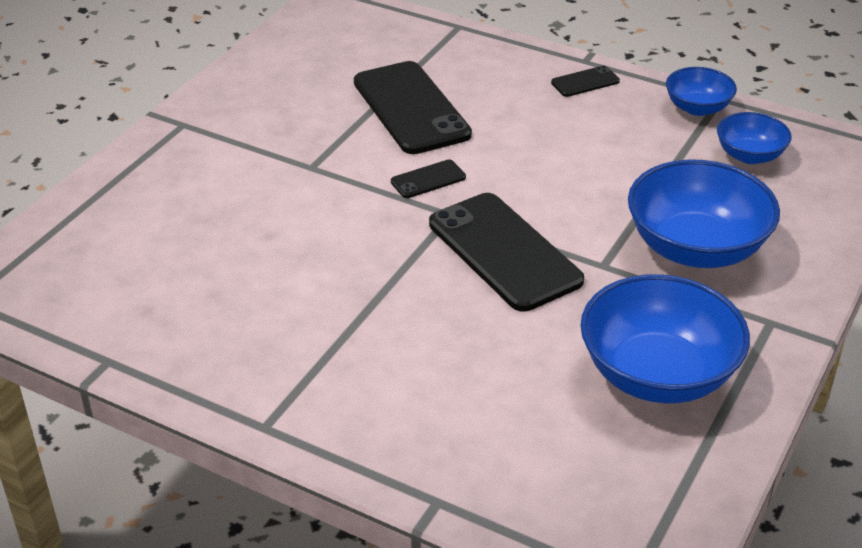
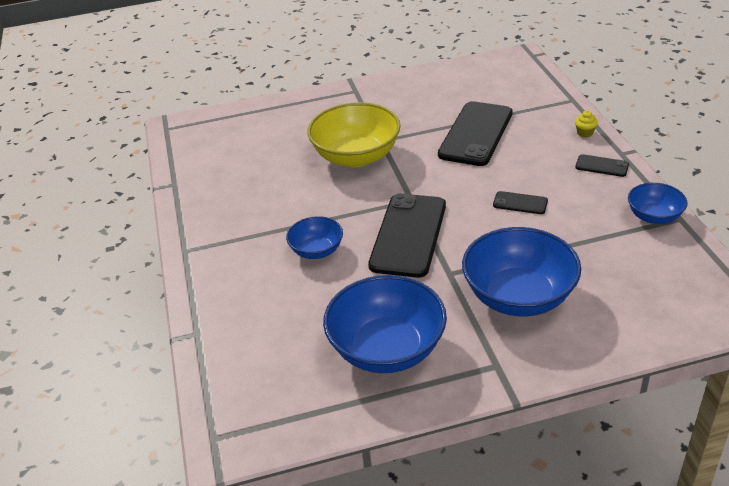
camera: 50 degrees right, 0 degrees up
black phone [391,160,466,198] -> black phone moved to [493,191,548,214]
blue bowl [717,112,792,164] -> blue bowl moved to [286,216,343,259]
none -> yellow bowl [307,102,401,167]
none -> yellow cupcake [575,110,598,137]

